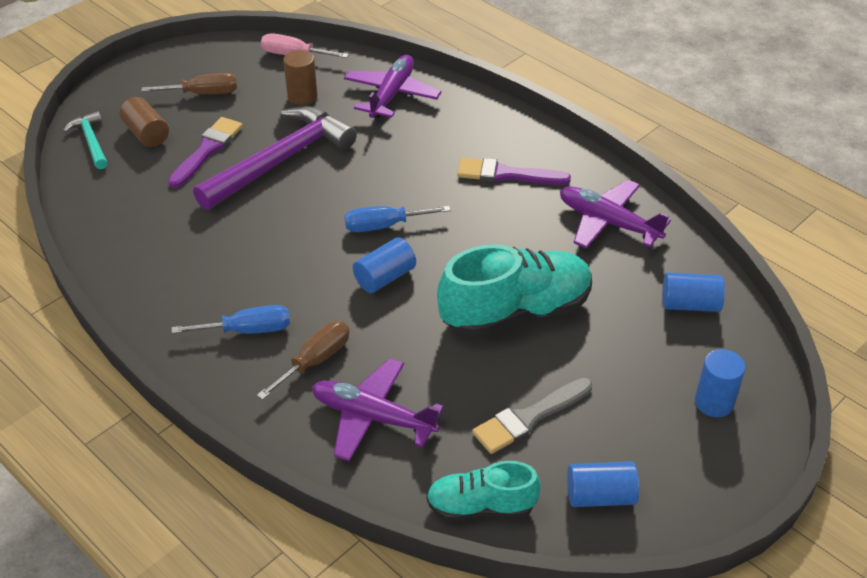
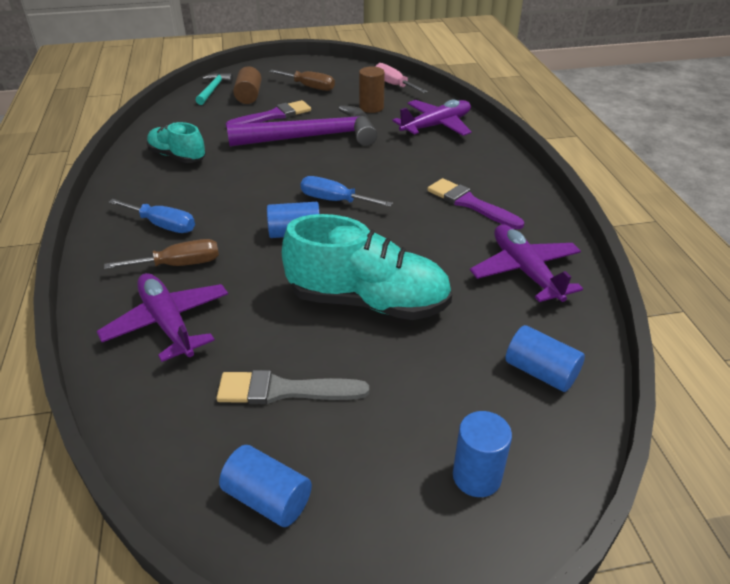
camera: 35 degrees right, 5 degrees down
turquoise shoe [426,461,541,521] -> turquoise shoe moved to [147,122,206,163]

